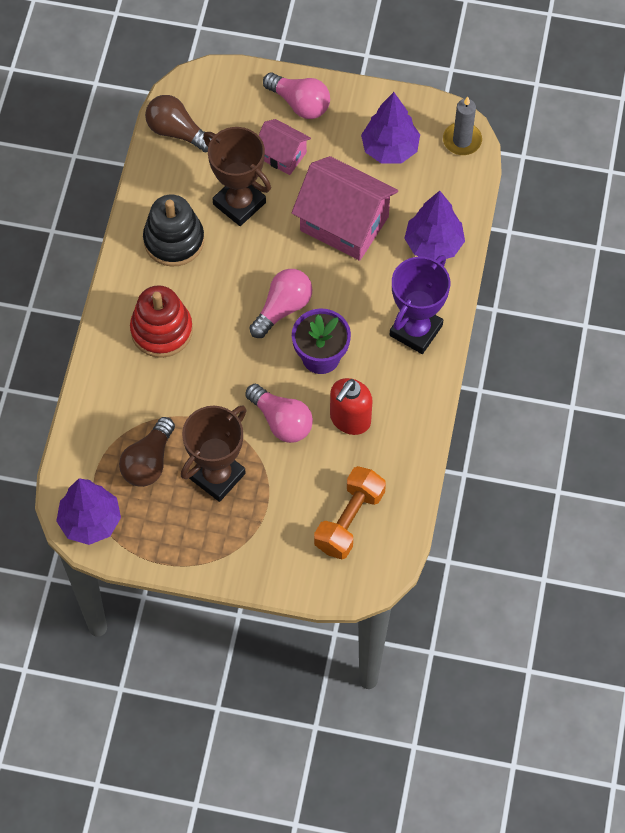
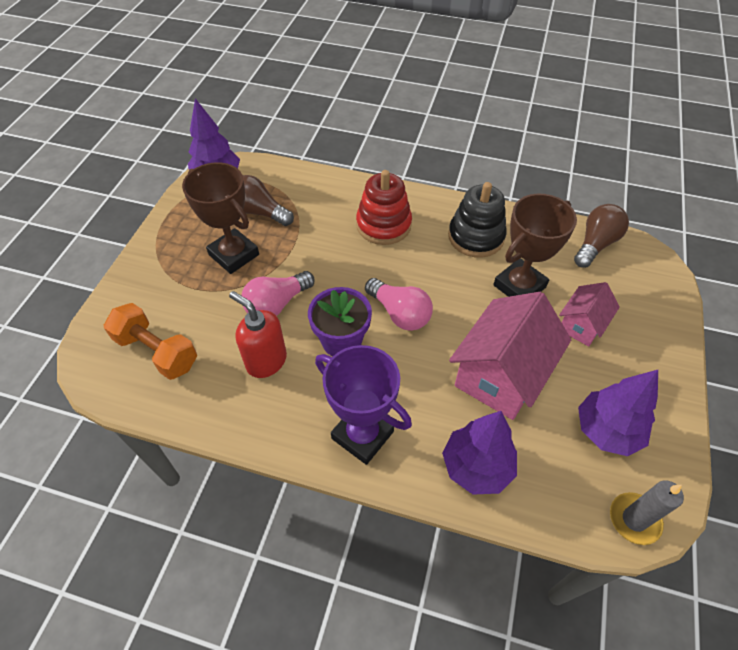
camera: 95 degrees right, 10 degrees down
pink light bulb [263,73,330,119] -> none

